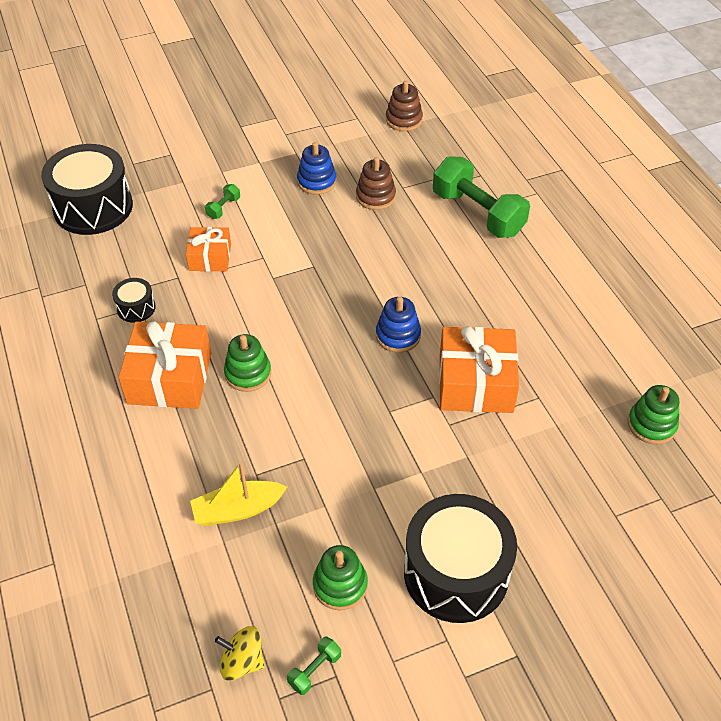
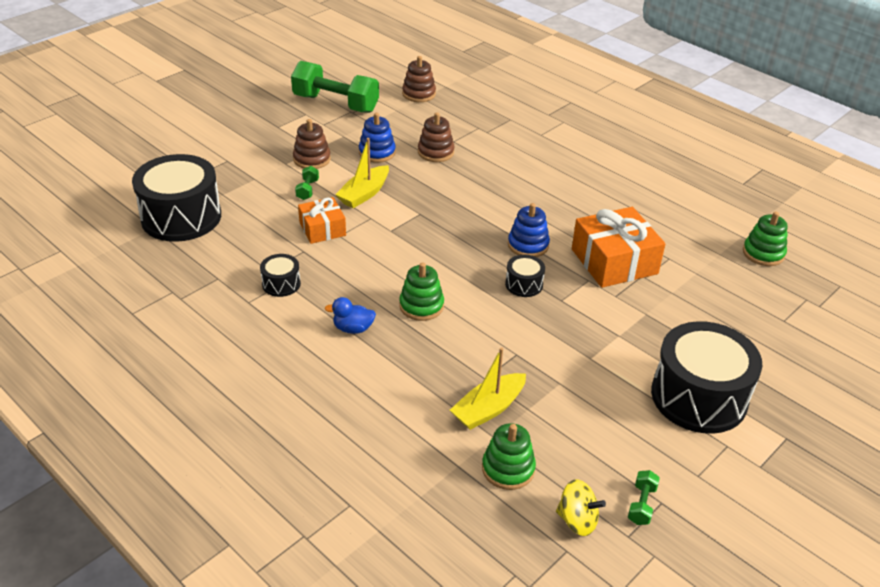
camera: 25 degrees left, 10 degrees down
orange gift [118,321,211,409] -> blue duck [325,297,376,334]
yellow spinning top [215,626,265,681] -> yellow spinning top turned 150 degrees counterclockwise [556,479,606,536]
green stacking toy [313,545,368,610] -> green stacking toy moved to [482,423,536,490]
green dumbbell [433,156,530,238] -> green dumbbell moved to [291,61,379,113]
none -> brown stacking toy [293,119,331,169]
none -> yellow boat [335,138,389,208]
none -> black drum [505,255,545,297]

